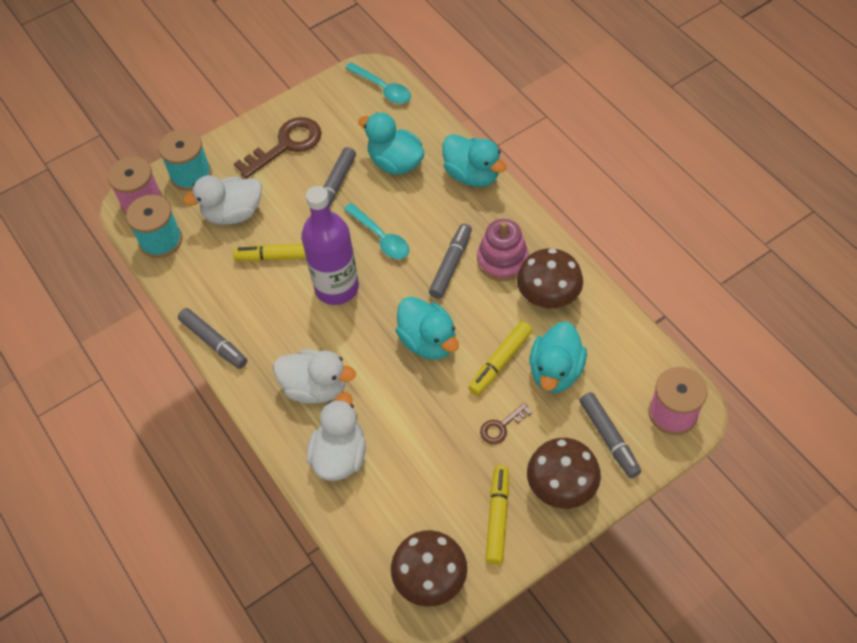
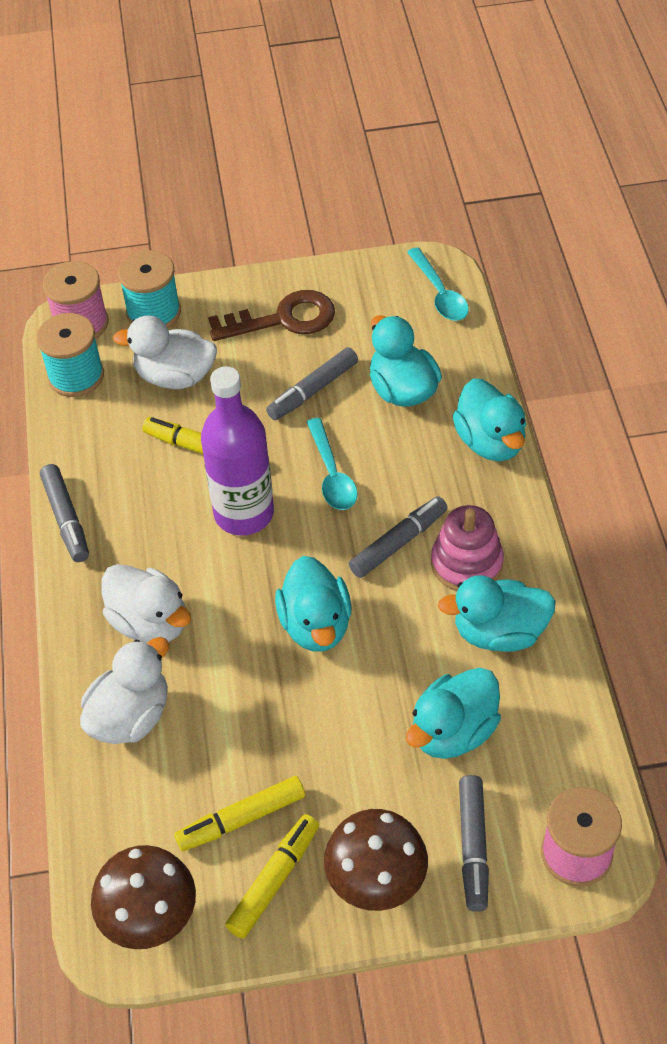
camera: 25 degrees right, 5 degrees down
yellow marker [468,321,532,395] -> yellow marker moved to [174,776,305,851]
brown key [480,403,532,444] -> none
brown mushroom [517,248,583,308] -> turquoise duck [438,575,556,652]

